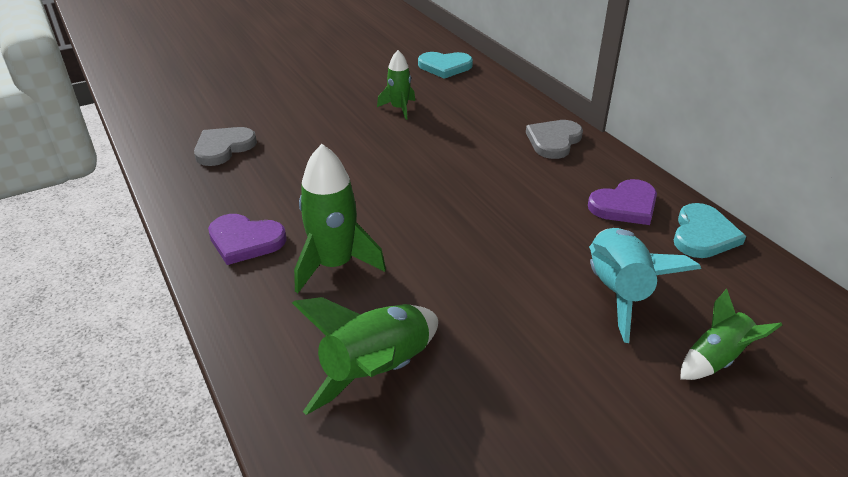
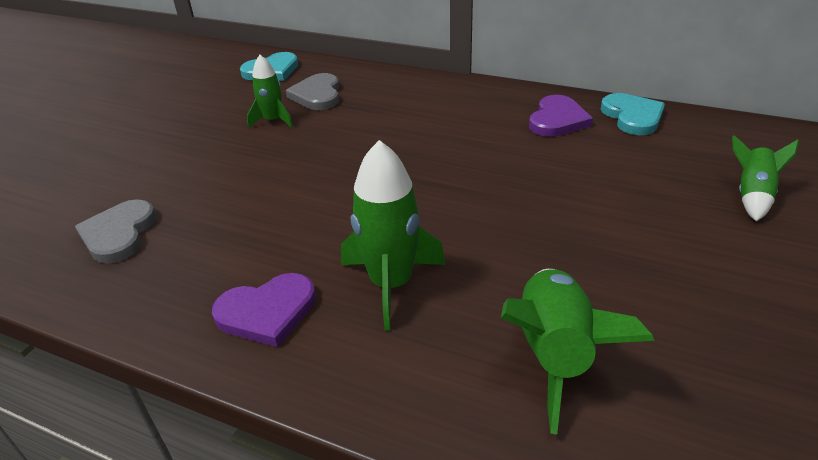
camera: 35 degrees left, 0 degrees up
grey heart [526,120,583,159] -> grey heart moved to [286,73,339,110]
turquoise rocket [589,228,701,343] -> none

